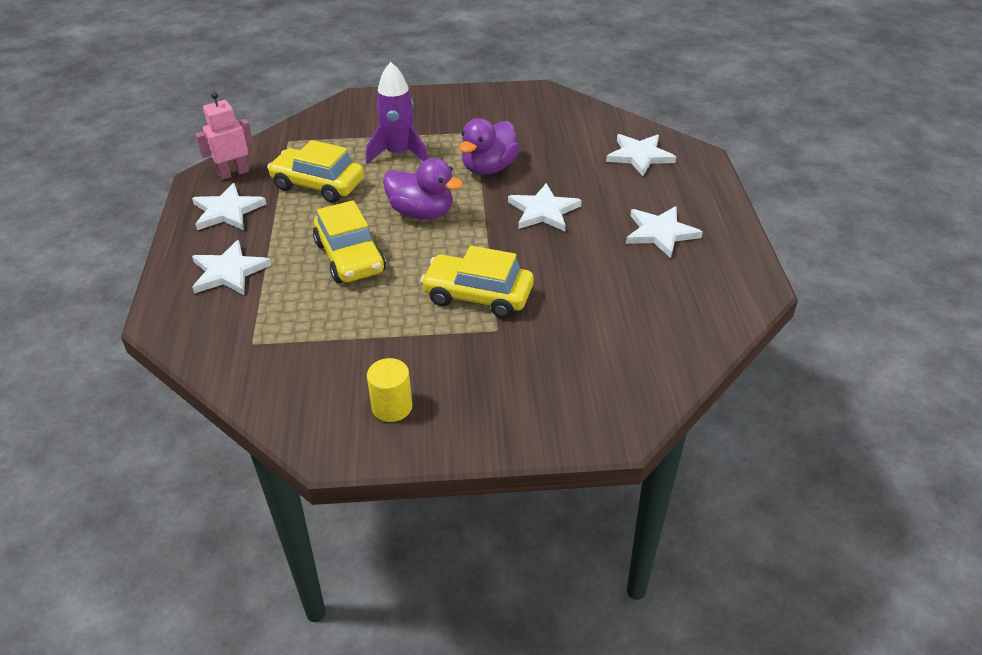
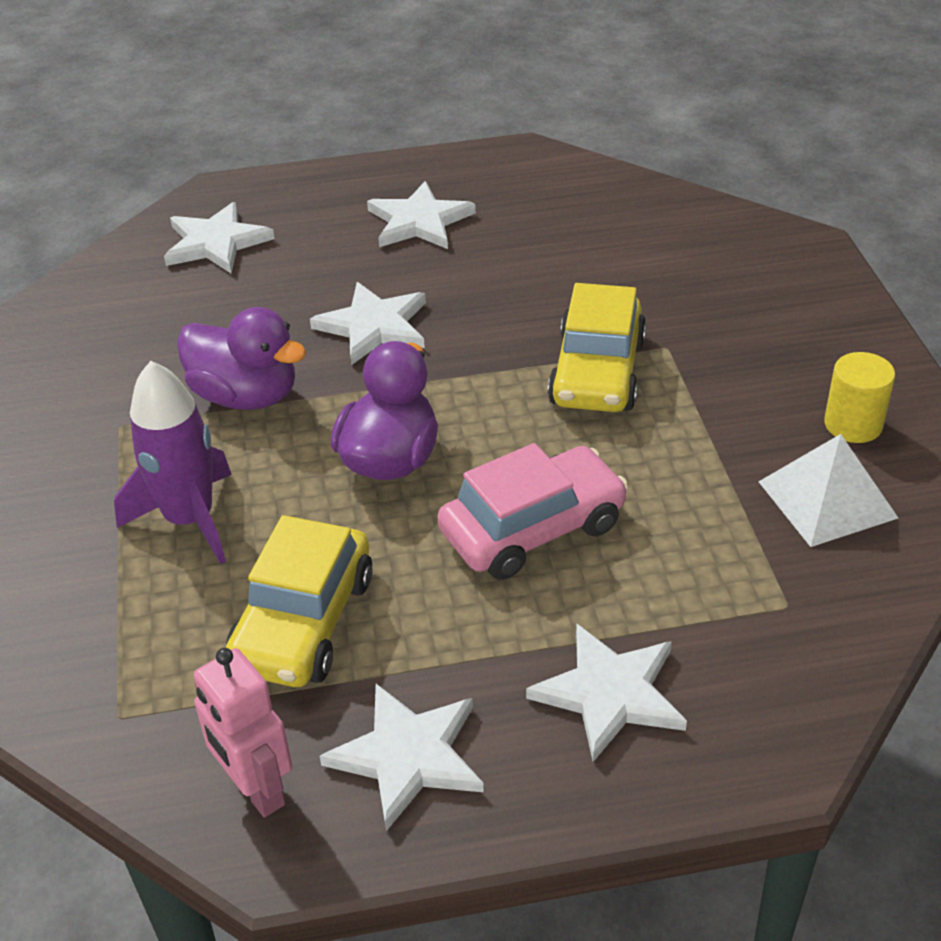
camera: 95 degrees left, 0 degrees up
yellow car [313,200,386,283] -> pink car [438,443,628,580]
none -> white pyramid [758,434,898,547]

